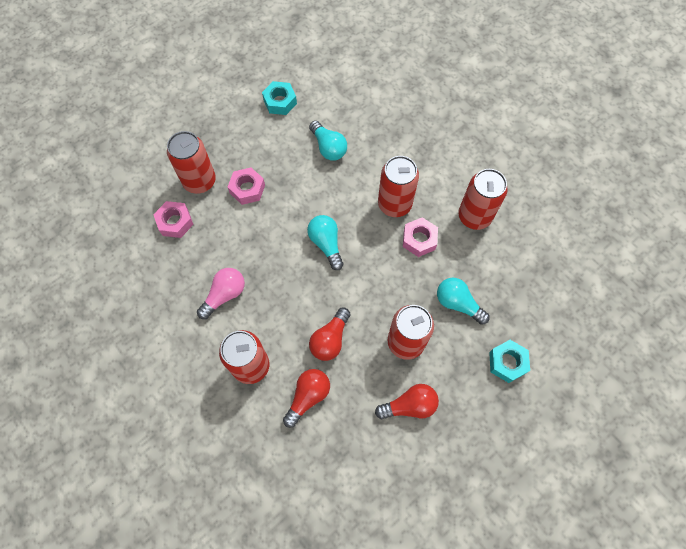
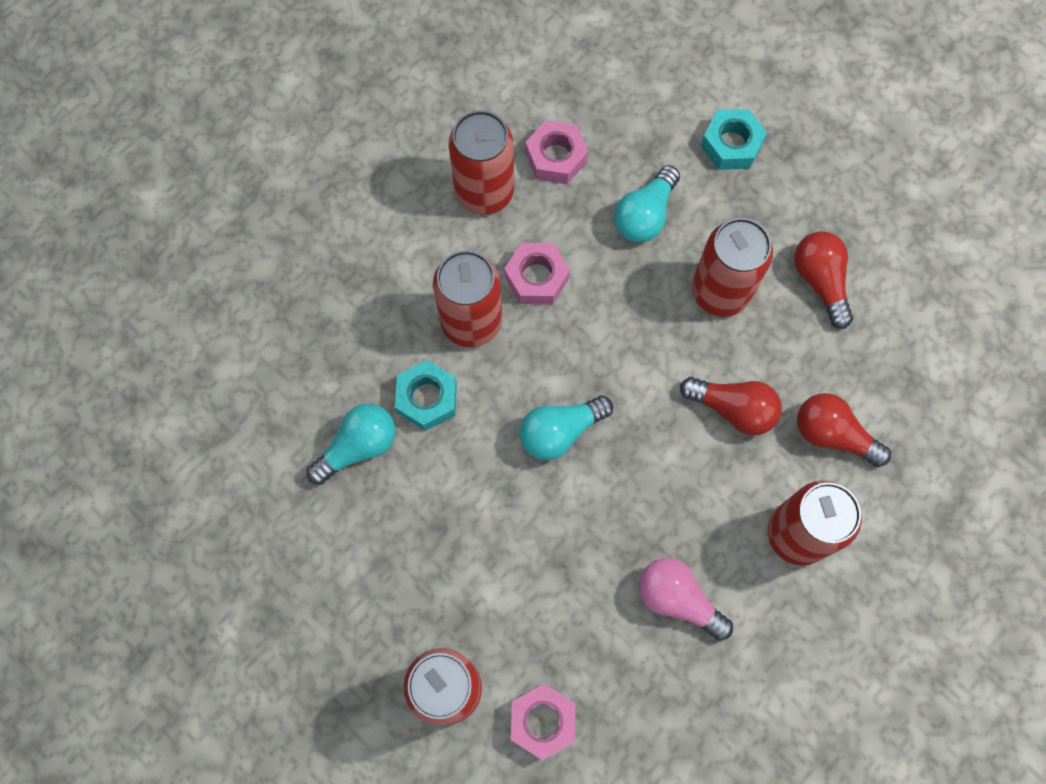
camera: 95 degrees left, 5 degrees up
pink nut [228,168,265,205] -> pink nut moved to [525,120,588,184]
turquoise nut [262,81,297,115] -> turquoise nut moved to [395,360,457,431]

